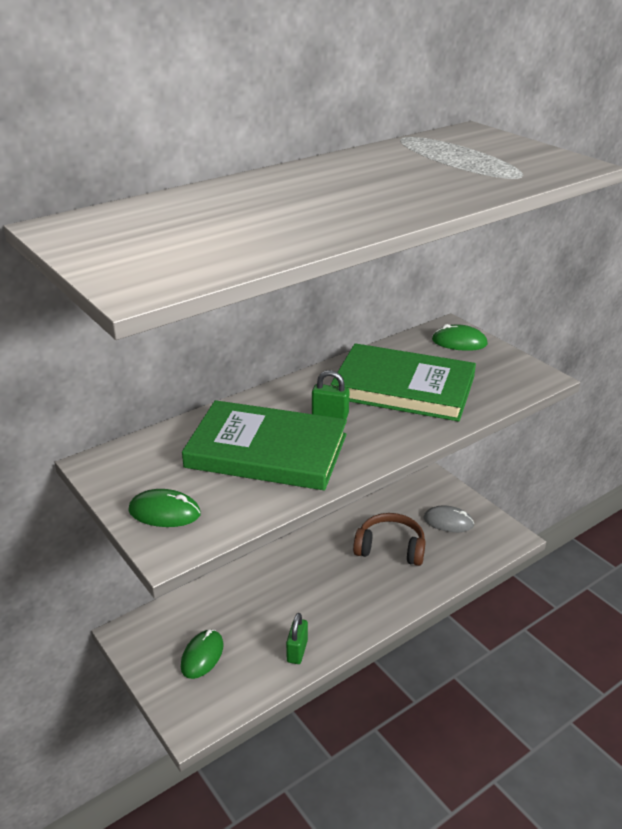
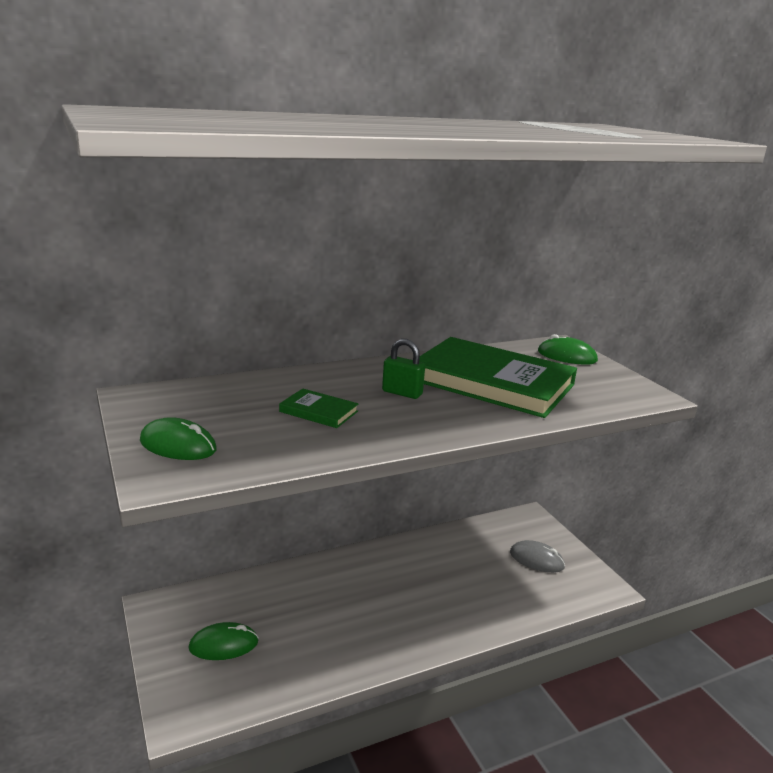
camera: 10 degrees right, 10 degrees down
green mouse [181,629,224,679] -> green mouse turned 45 degrees clockwise [188,622,259,660]
green book [182,400,347,490] -> green book [279,388,358,428], size x0.42
green padlock [286,613,308,664] -> none
brown headphones [353,513,426,566] -> none

